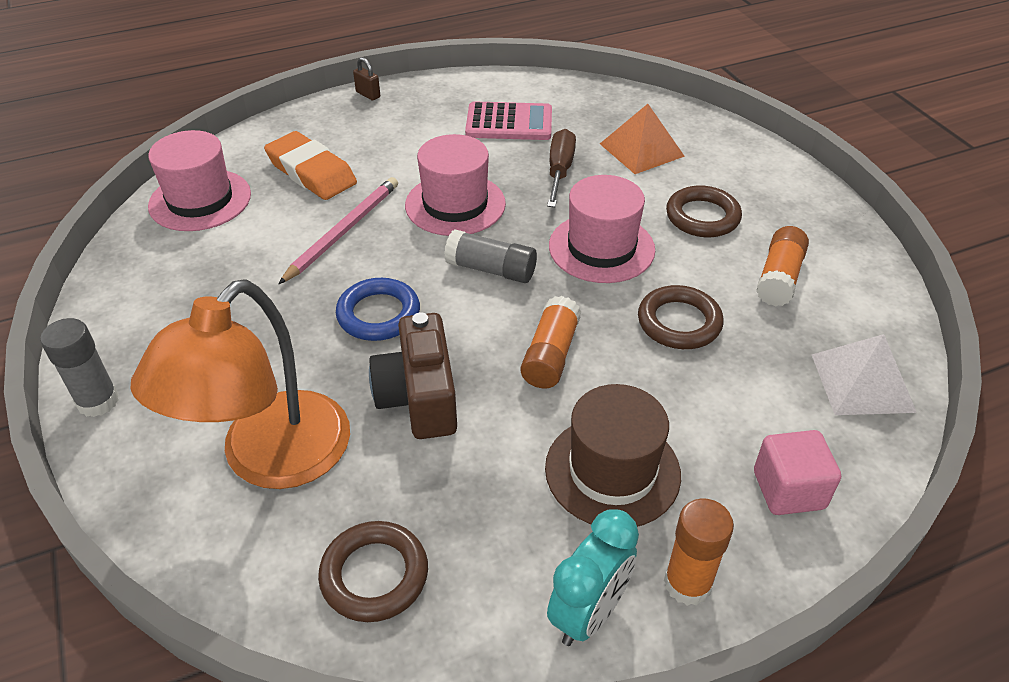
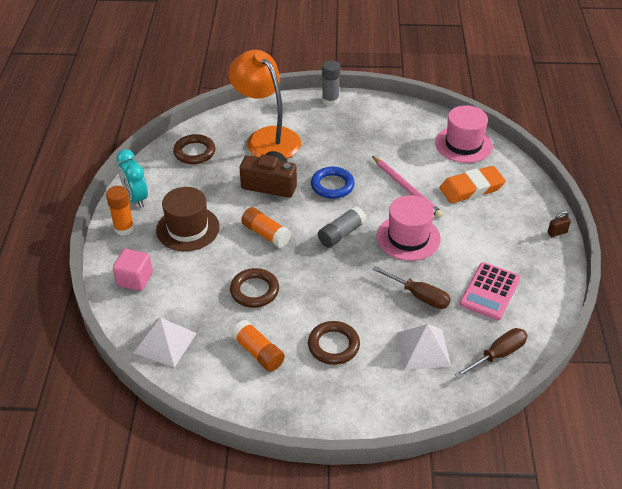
camera: 115 degrees right, 0 degrees up
pink hat [549,175,655,283] -> none
orange pyramid [600,104,685,174] -> white pyramid [397,324,451,370]
none -> brown screwdriver [454,328,527,379]

